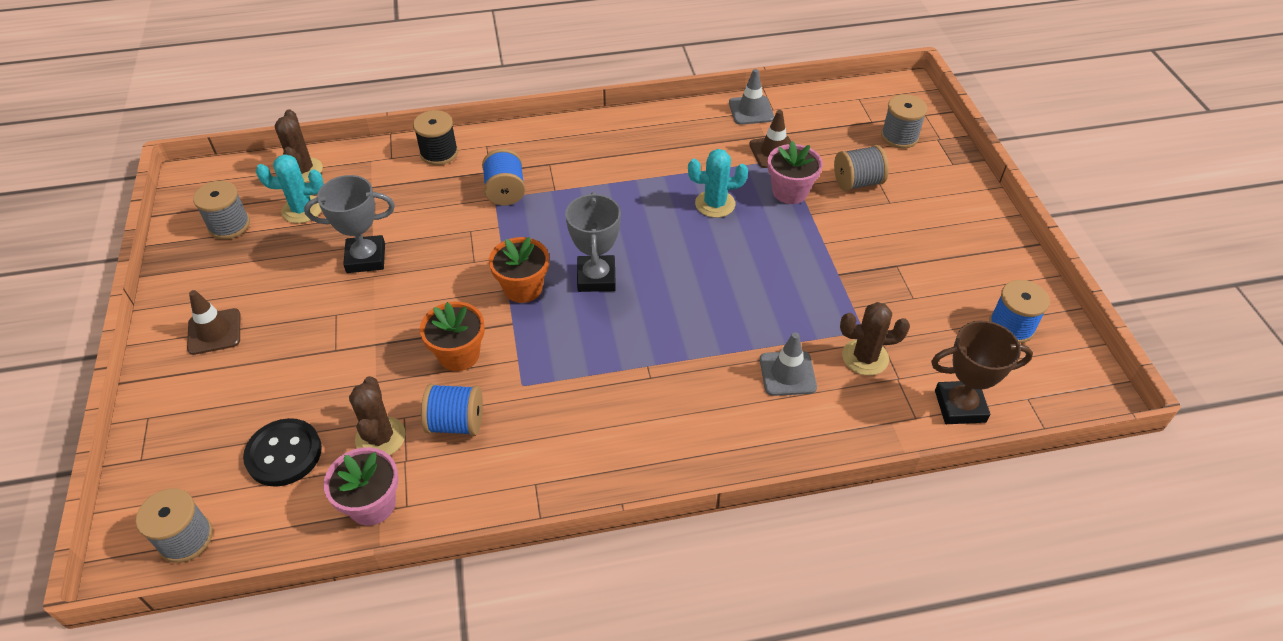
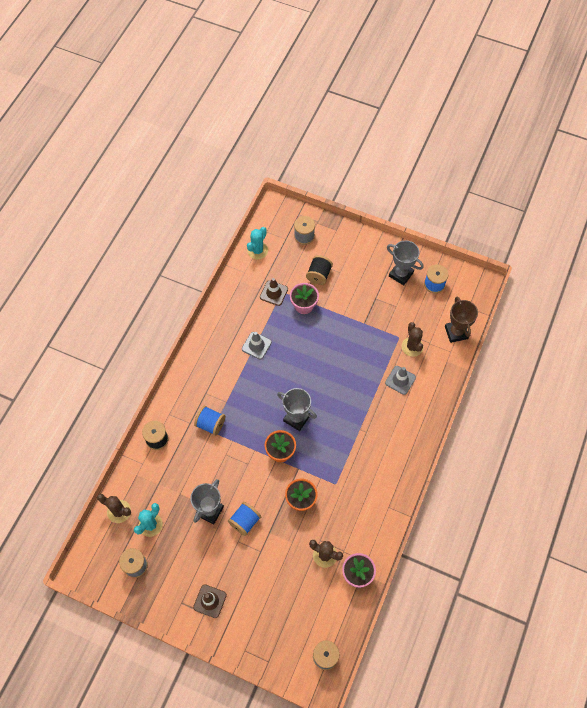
camera: 55 degrees left, 15 degrees up
black button [243,418,322,487] -> none
blue spool [421,384,483,436] -> blue spool moved to [228,502,261,536]
turquoise cactus [688,149,748,218] -> turquoise cactus moved to [247,227,268,260]
grey traffic cone [729,69,774,125] -> grey traffic cone moved to [242,332,272,359]
grey spool [834,145,889,191] -> black spool [306,255,333,285]
brown cactus [840,302,910,376] -> brown cactus turned 45 degrees counterclockwise [402,322,424,357]
brown trophy [931,321,1033,424] -> brown trophy turned 45 degrees counterclockwise [445,297,478,343]
none -> grey trophy [387,241,424,285]

